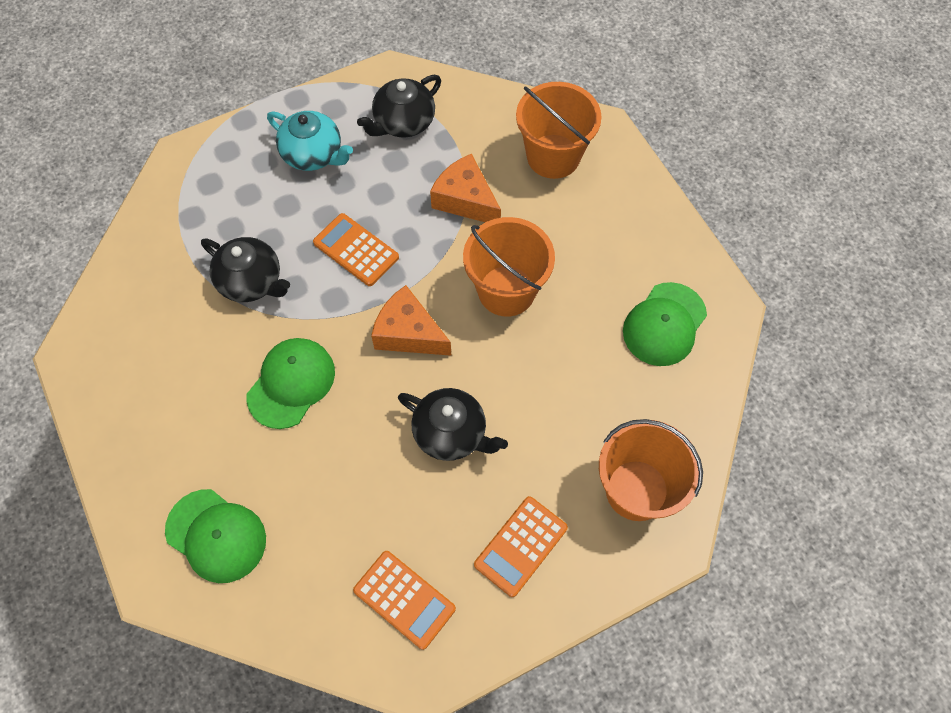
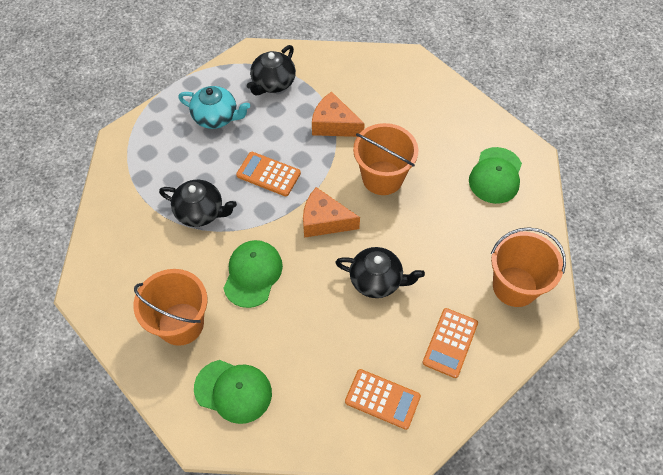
camera: 15 degrees left, 5 degrees down
orange bucket [516,82,602,179] -> orange bucket moved to [133,269,207,346]

